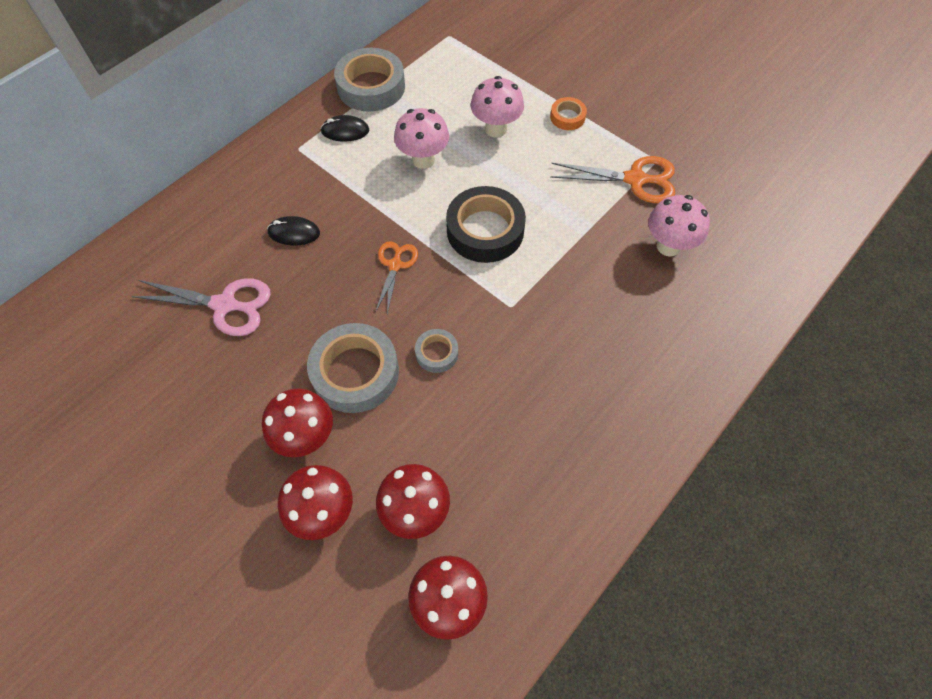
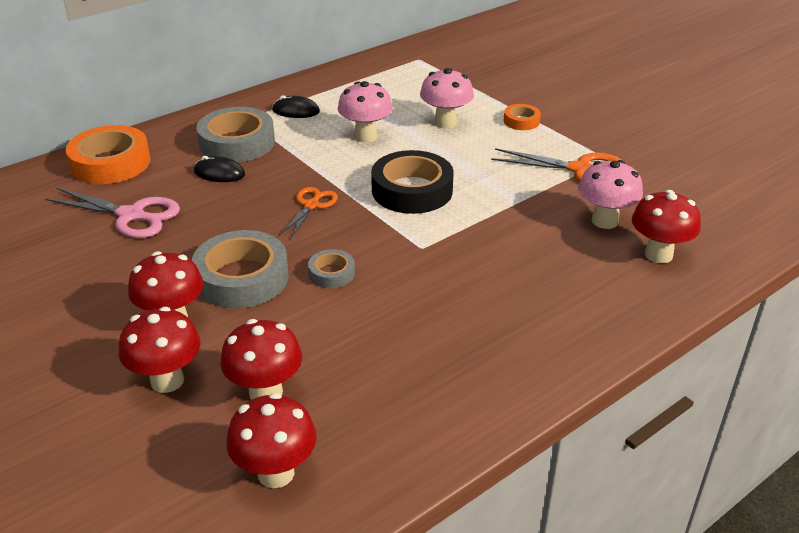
camera: 10 degrees right, 25 degrees down
grey tape [334,48,405,112] -> grey tape moved to [196,107,275,162]
none -> orange tape [66,125,151,184]
none -> red mushroom [632,190,701,263]

